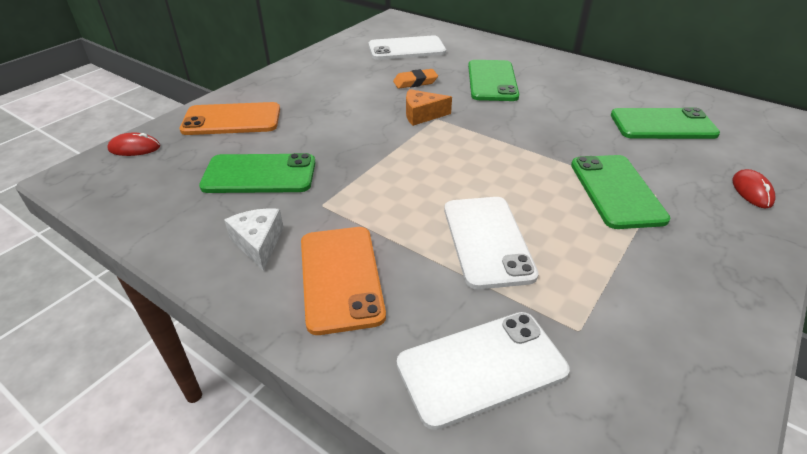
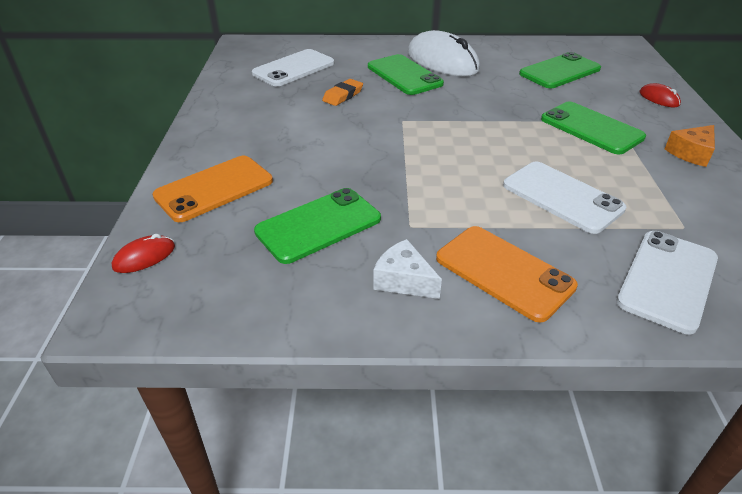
camera: 35 degrees left, 0 degrees up
orange cheese [406,89,452,126] -> orange cheese moved to [665,125,715,167]
none -> white mouse [408,30,480,76]

